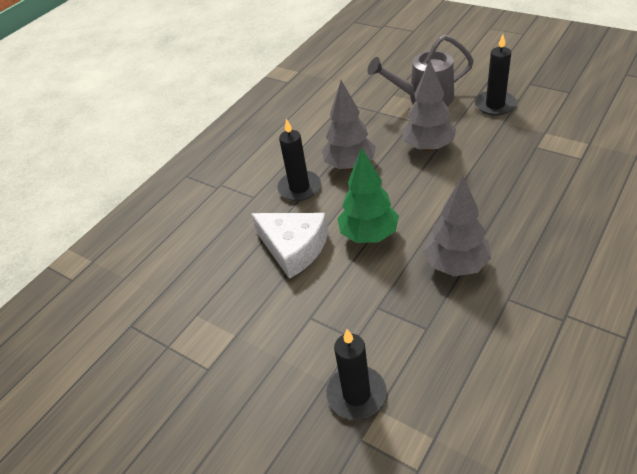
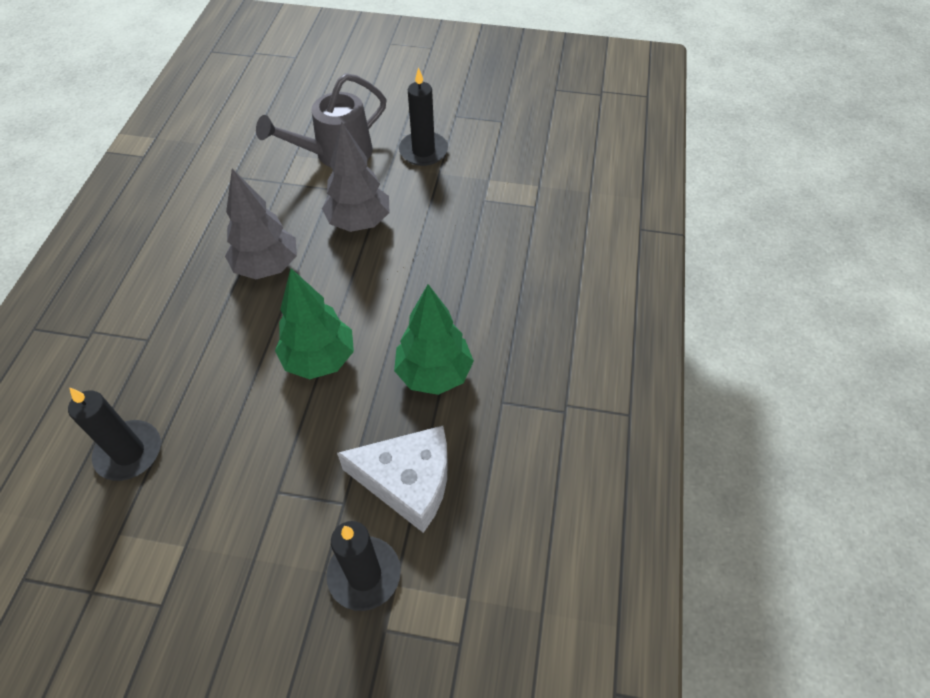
camera: 30 degrees left, 10 degrees up
white cheese [251,213,328,279] -> white cheese moved to [337,426,448,533]
black candle [277,119,321,201] -> black candle moved to [68,387,161,481]
grey tree [423,175,491,276] -> green tree [394,284,474,395]

